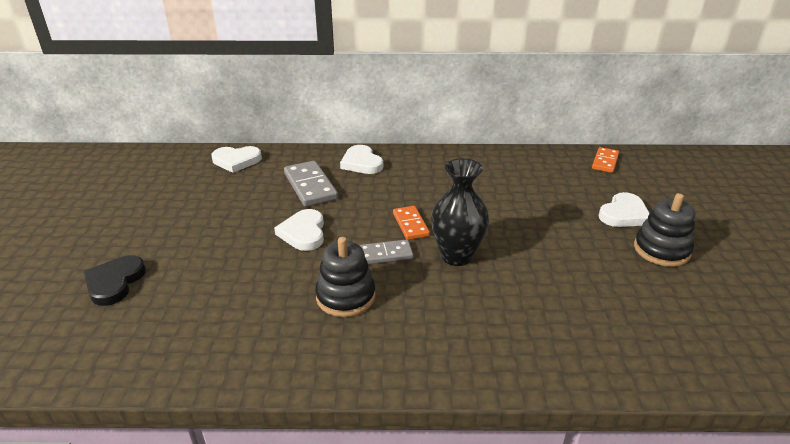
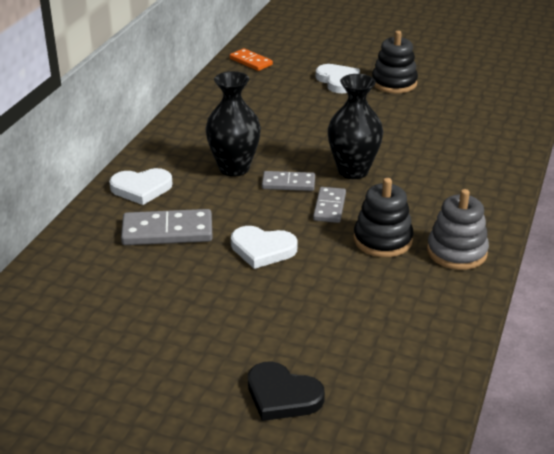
camera: 70 degrees left, 0 degrees up
white heart [212,146,262,173] -> none
orange domino [393,206,430,240] -> grey domino [262,171,315,191]
none -> black vase [205,71,261,177]
none -> grey stacking toy [427,189,489,270]

